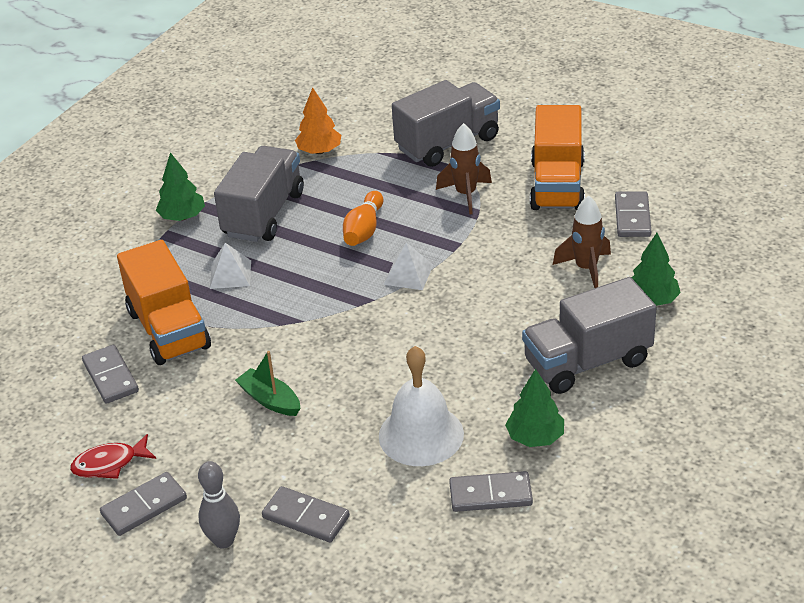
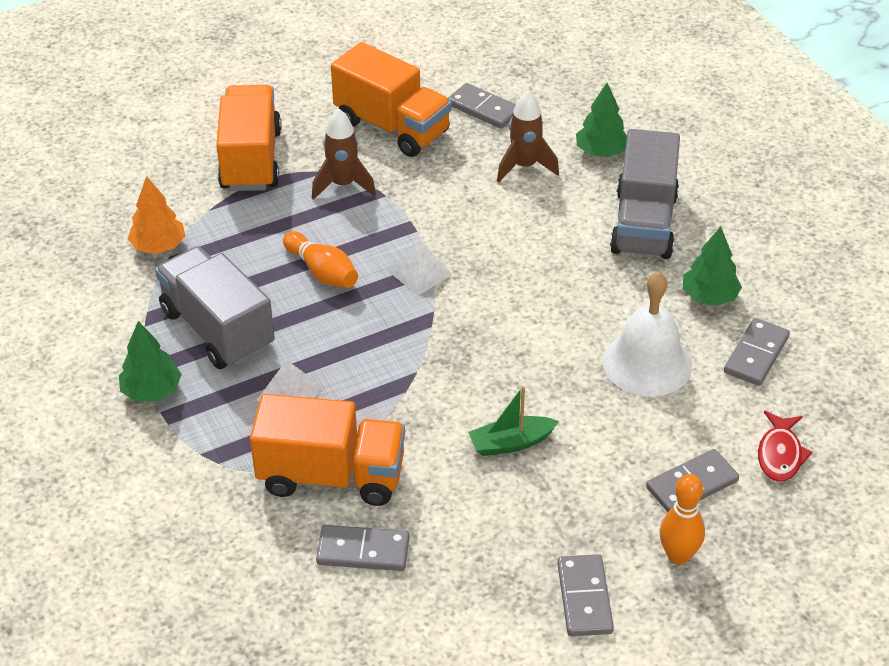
camera: 60 degrees left, 5 degrees up
red fish [70,434,156,479] -> red fish moved to [758,411,813,482]
grey bowling pin [198,461,240,549] -> orange bowling pin [659,474,705,564]
grey truck [392,80,500,167] -> orange truck [216,85,282,191]

